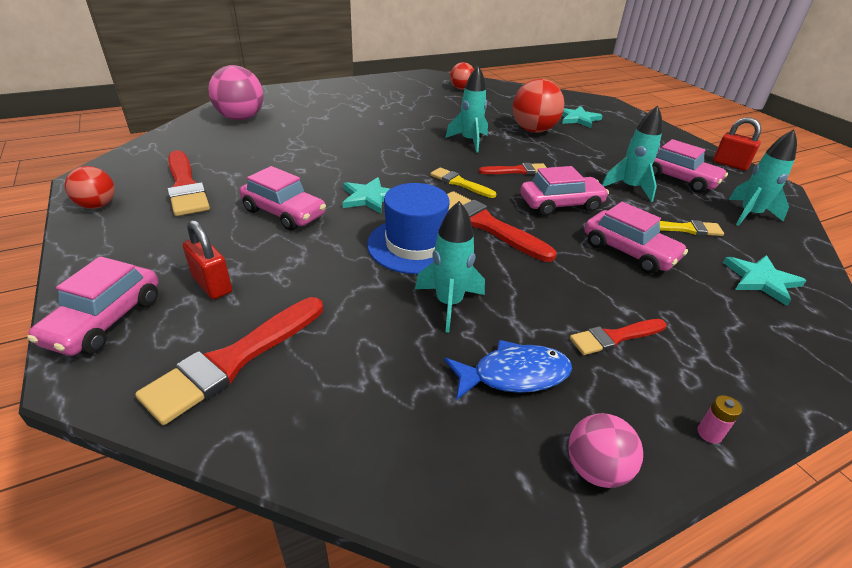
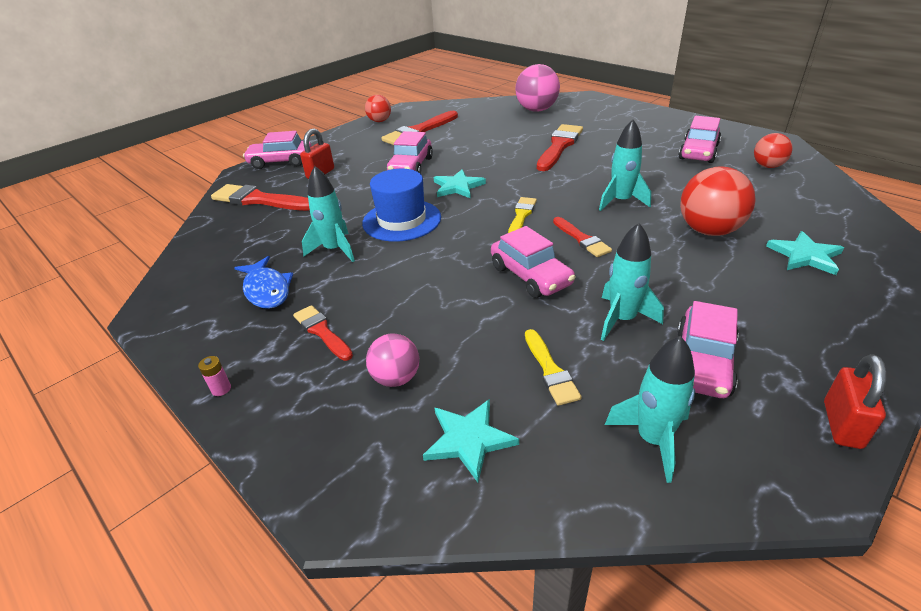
camera: 75 degrees right, 0 degrees up
red brush [447,191,556,262] -> red brush moved to [537,124,583,171]
pink ball [568,413,643,488] -> pink ball moved to [366,334,419,387]
pink car [584,202,688,274] -> pink car moved to [679,116,721,163]

